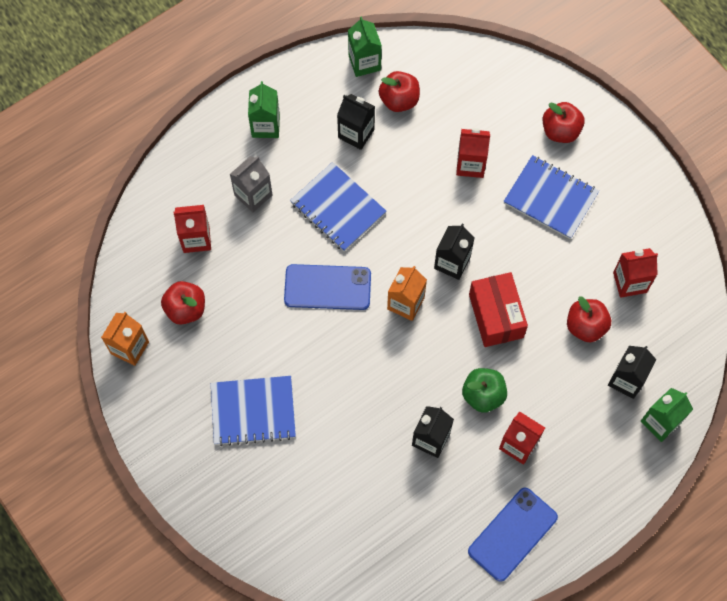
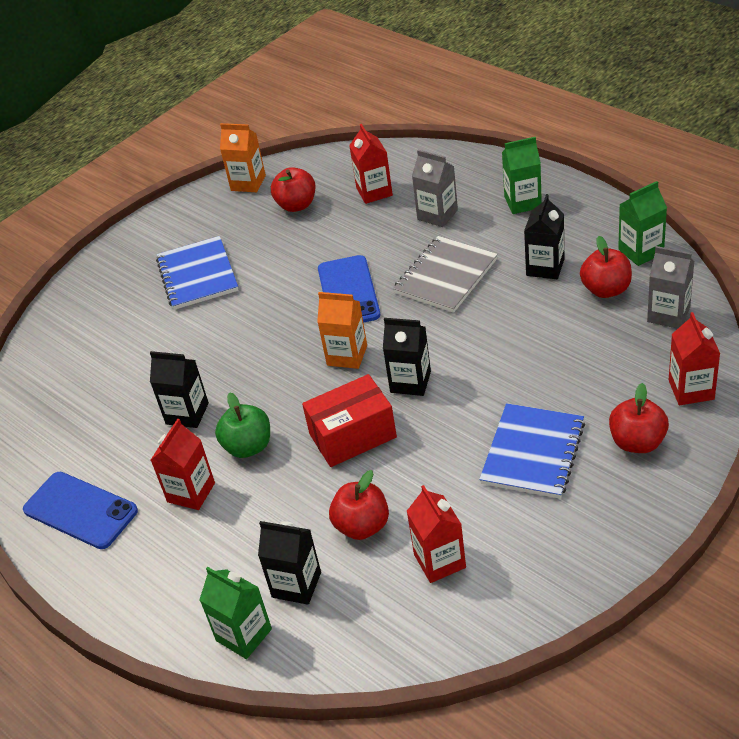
camera: 85 degrees right, 25 degrees down
blue notebook [290,162,386,252] -> grey notebook [393,236,498,313]
red carton [456,128,490,178] -> red carton moved to [669,312,720,405]
none -> grey carton [647,246,695,329]

